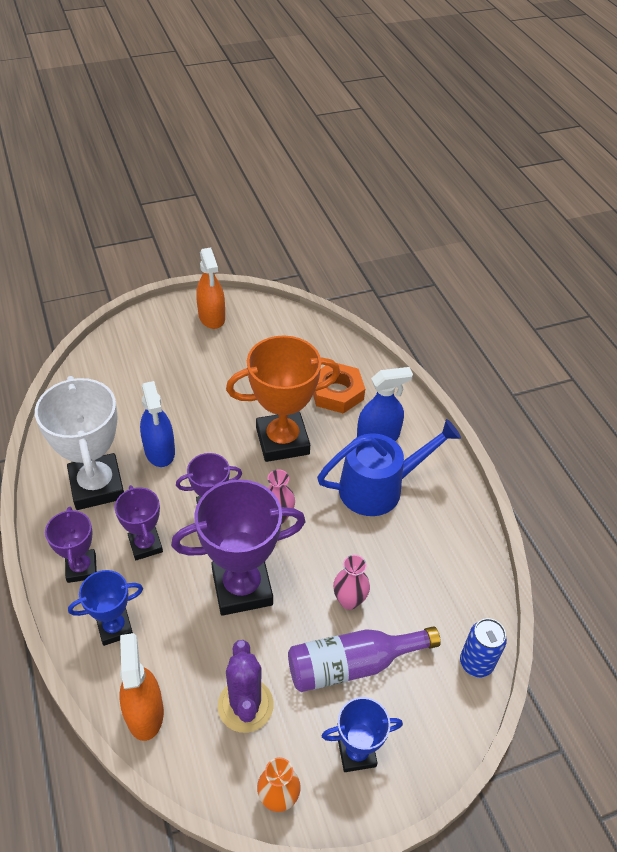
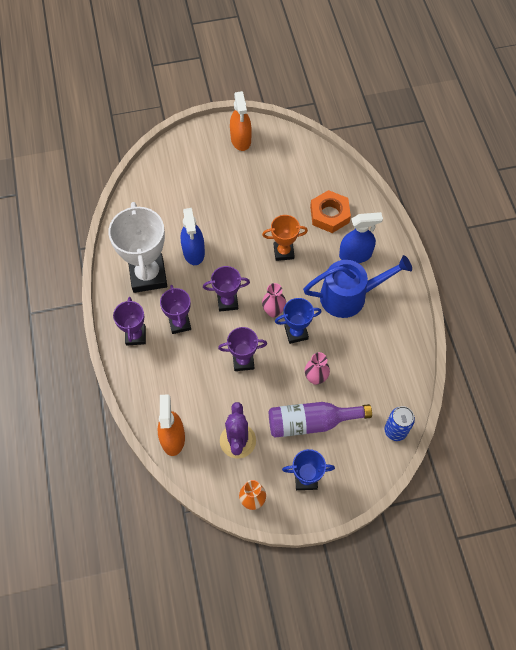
camera: 10 degrees right, 15 degrees up
blue trophy [68,570,143,646] -> blue trophy moved to [275,298,322,344]
purple trophy [171,479,306,616] -> purple trophy [218,327,267,371], size x0.56
orange trophy [226,336,340,462] -> orange trophy [262,215,308,261], size x0.56

